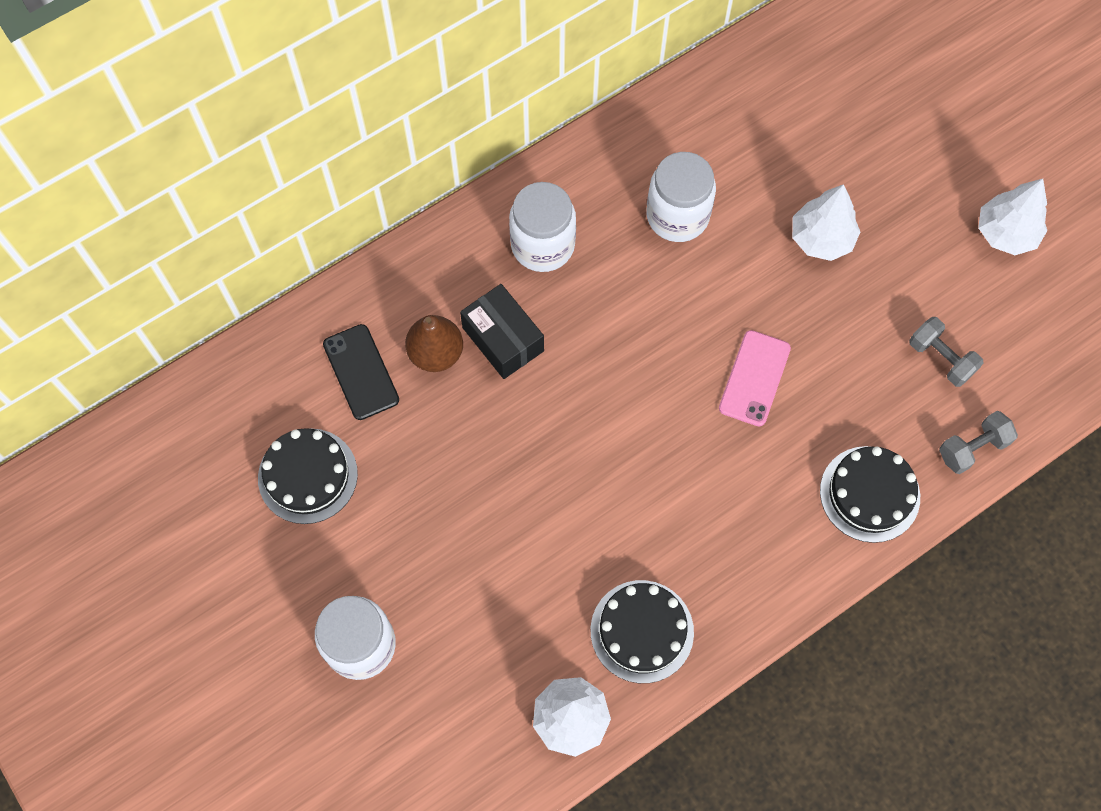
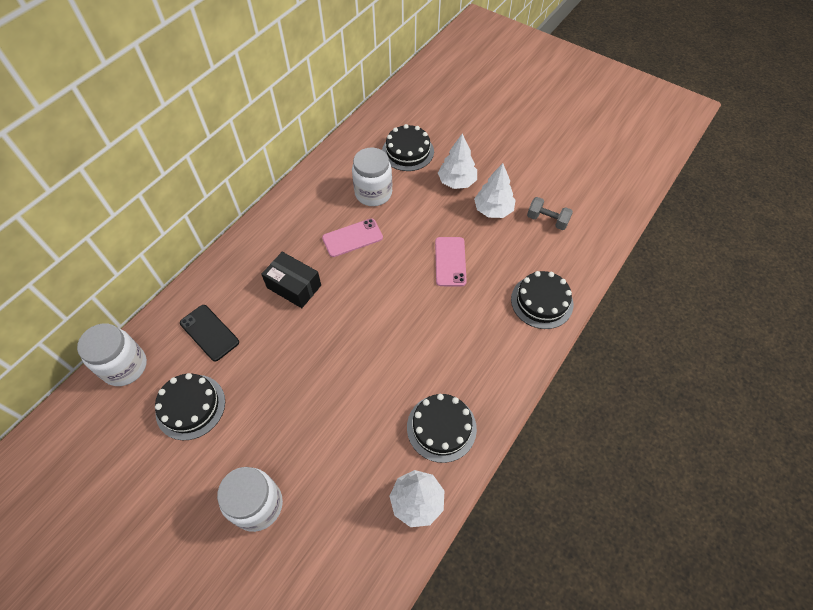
camera: 20 degrees left, 10 degrees down
brown pear [405,315,463,372] -> none
white jar [509,182,576,272] -> white jar moved to [77,323,147,386]
grey dumbbell [939,411,1018,474] -> none
white tree [978,179,1047,255] -> white tree moved to [474,163,516,218]
none -> pink phone [322,218,383,257]
none -> black cake [382,124,434,171]

